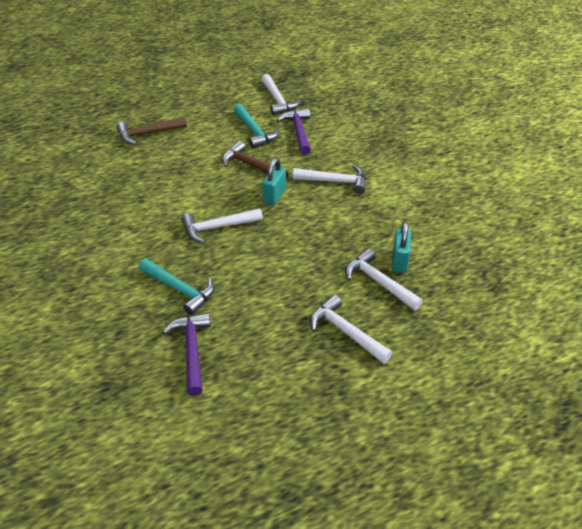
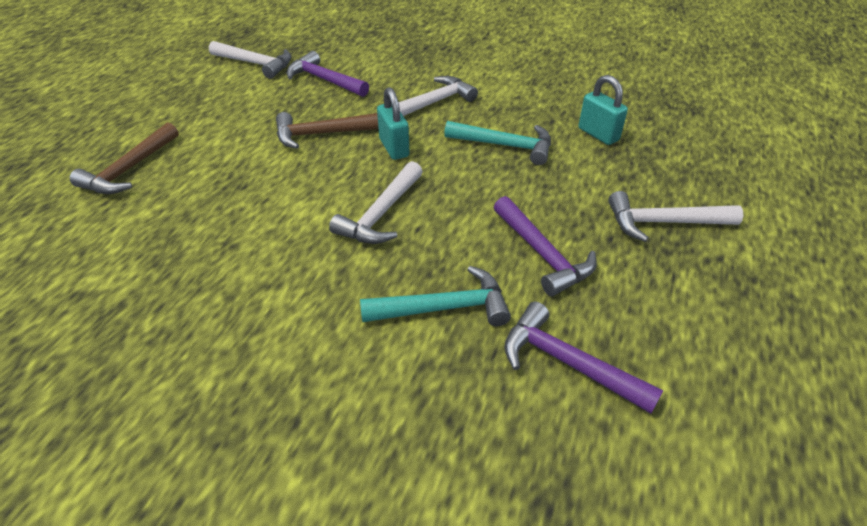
camera: 45 degrees left, 0 degrees up
turquoise hammer [233,104,280,148] -> turquoise hammer moved to [444,121,551,165]
white hammer [345,248,423,311] -> none
none -> purple hammer [494,196,597,296]

